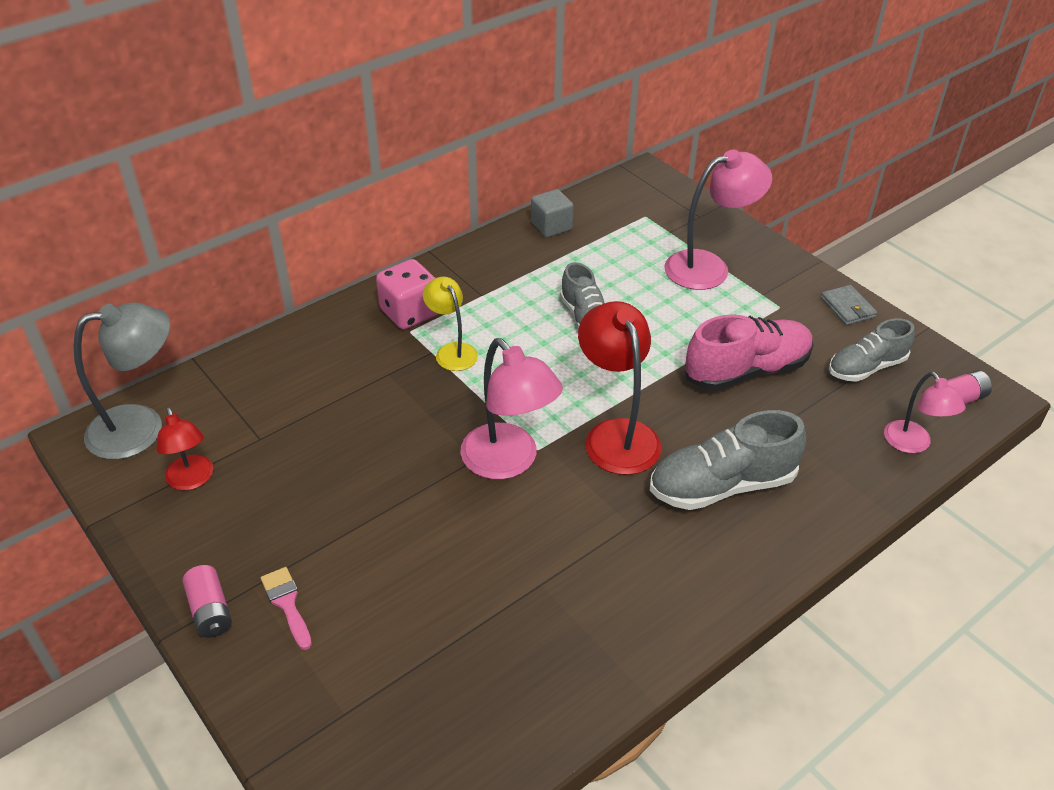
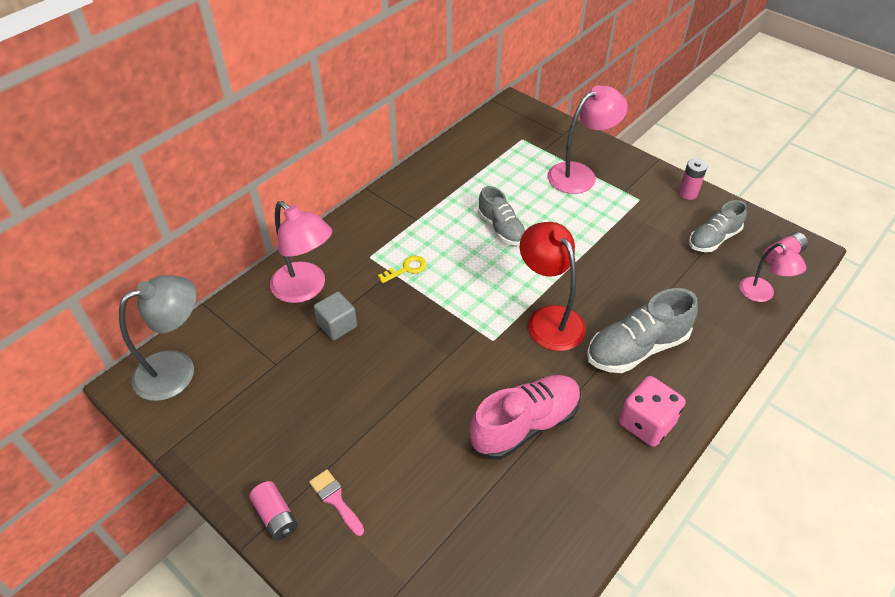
camera: 10 degrees left, 5 degrees up
red lamp [157,407,213,490] -> none
pink dice [376,259,438,330] -> pink dice moved to [619,376,686,447]
yellow lamp [423,277,478,371] -> yellow key [378,256,426,283]
pink lamp [460,338,563,480] -> pink lamp moved to [270,201,332,303]
grey cube [531,189,574,238] -> grey cube moved to [314,292,357,340]
pink shoe [685,314,814,391] -> pink shoe moved to [470,375,581,460]
grey wallet [821,285,877,325] -> pink battery [678,159,707,200]

